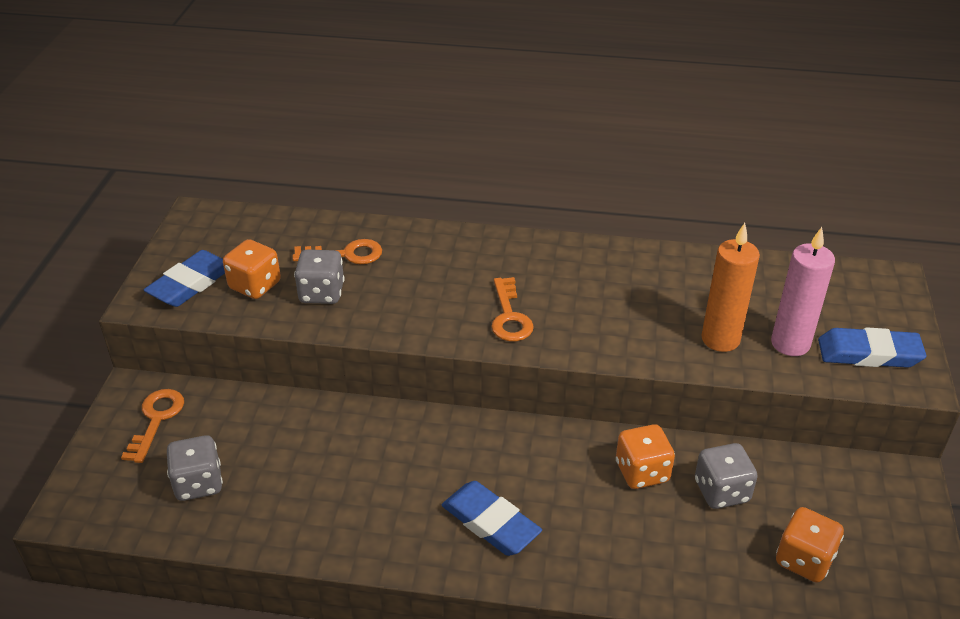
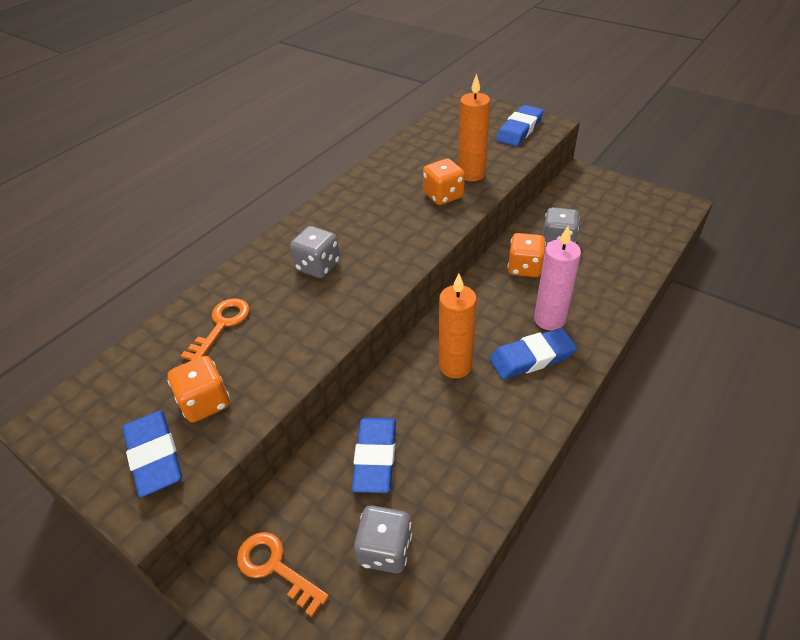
camera: 60 degrees left, 5 degrees up
grey dice [294,250,344,304] -> grey dice moved to [290,226,340,278]
orange key [491,277,534,341] -> none
pink candle [771,227,835,356] -> pink candle moved to [534,226,581,330]
orange dice [776,507,844,583] -> orange dice moved to [423,158,465,205]
none -> blue eraser [352,418,396,493]
none -> orange candle [439,273,477,378]

